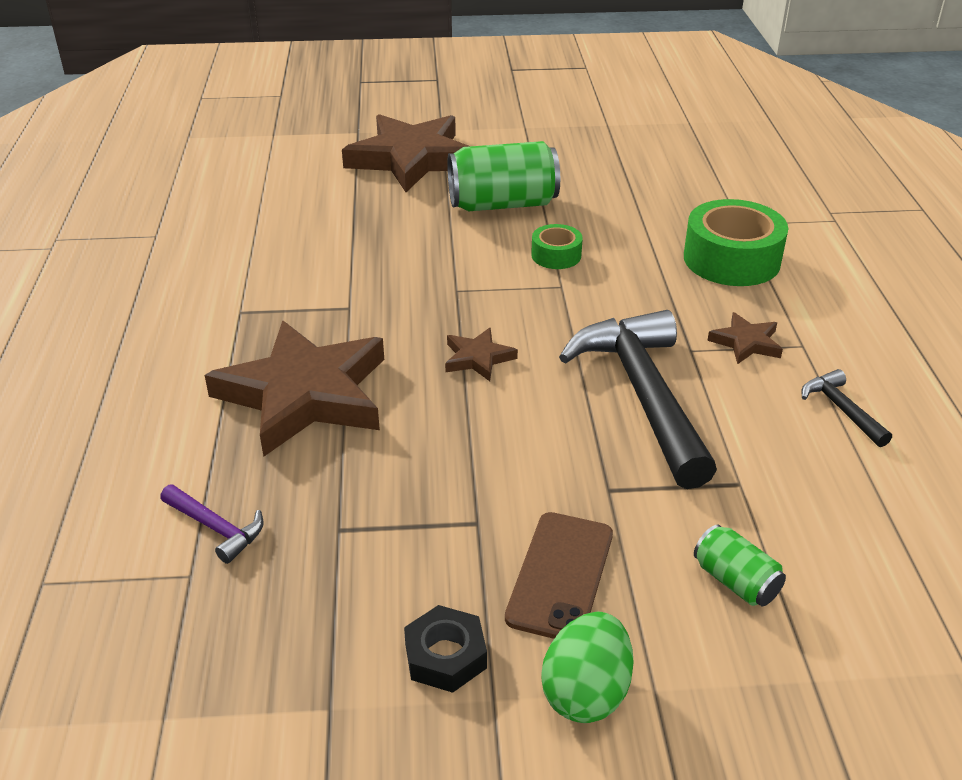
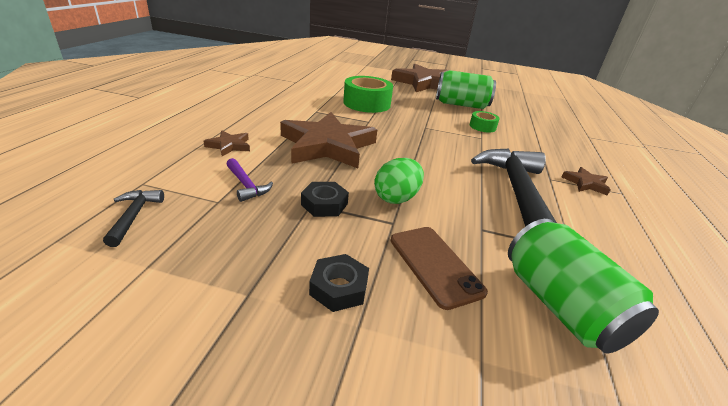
camera: 15 degrees right, 5 degrees down
brown star [445,328,518,381] -> brown star moved to [204,131,250,156]
brown phone [505,512,613,639] -> brown phone turned 60 degrees counterclockwise [391,227,488,310]
green egg [541,612,634,723] -> green egg moved to [374,158,424,204]
green tape [684,199,788,286] -> green tape moved to [343,76,393,113]
green can [694,524,786,606] -> green can [508,219,659,353], size x1.97
black hammer [801,369,892,447] -> black hammer moved to [103,190,164,247]
none -> black nut [301,182,349,217]

